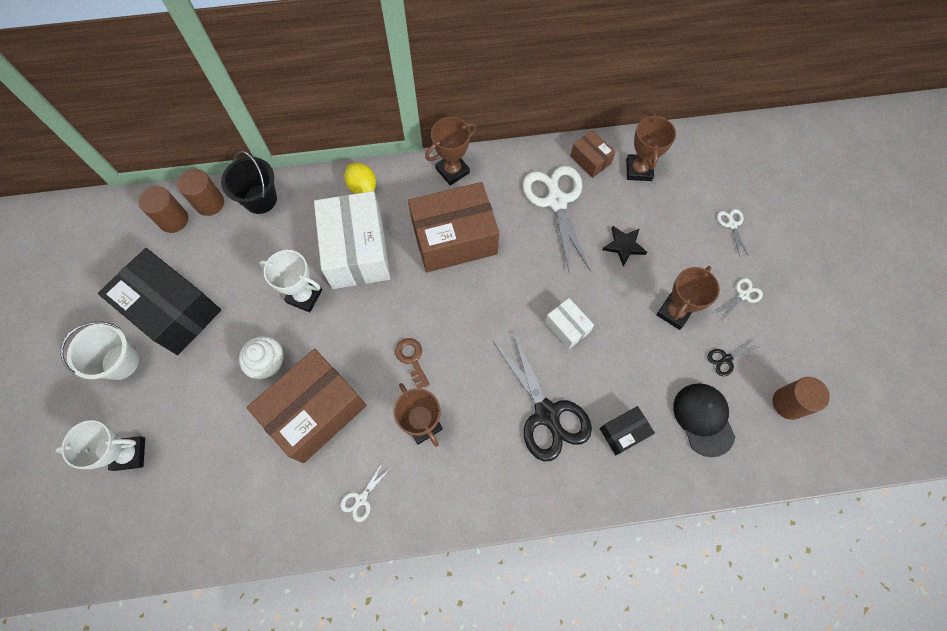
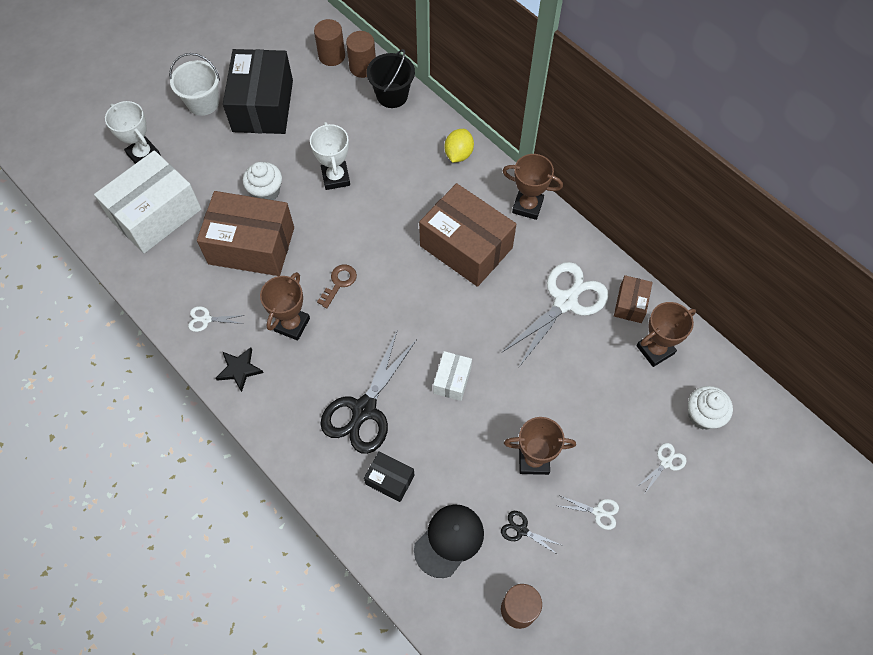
camera: 55 degrees right, 5 degrees down
white box [314,191,390,289] -> white box moved to [94,150,201,253]
black star [602,226,647,267] -> black star moved to [215,347,263,392]
none -> white cupcake [688,386,733,430]

